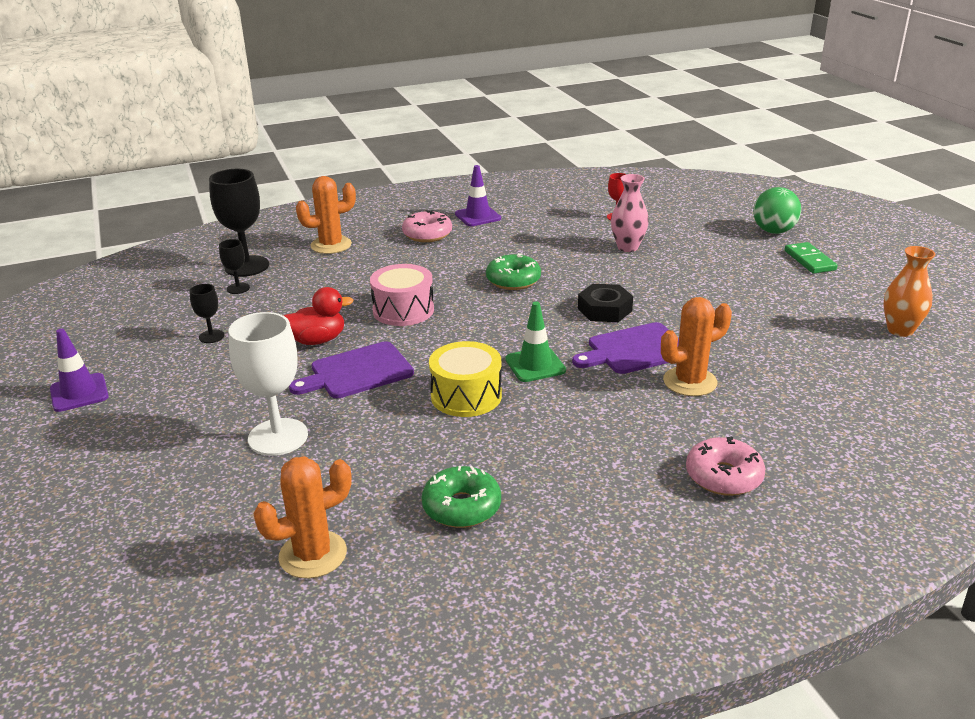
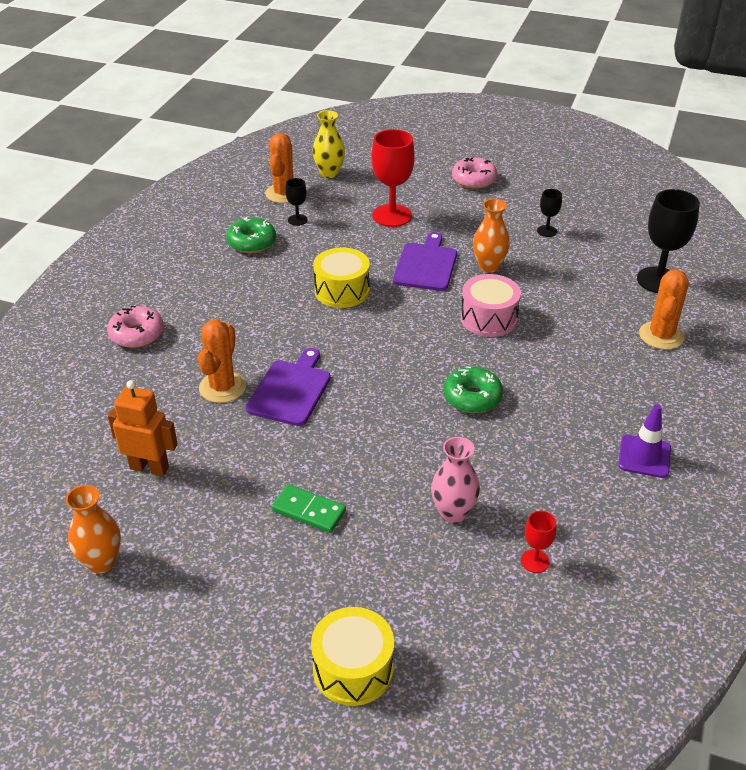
camera: 130 degrees right, 10 degrees up
purple traffic cone [50,329,109,412] -> none
black goblet [219,239,250,294] -> black goblet moved to [286,178,308,226]
white goblet [229,312,308,456] -> red goblet [371,129,415,227]
red duck [283,287,353,345] -> orange vase [473,199,510,273]
pink donut [402,210,452,242] -> pink donut moved to [452,157,497,189]
green traffic cone [505,302,566,382] -> none
black nut [578,284,633,322] -> none
green ball [753,187,801,234] -> yellow drum [311,607,394,706]
green domino [785,242,838,274] -> green domino moved to [272,484,346,533]
none -> orange robot [108,380,178,476]
none -> yellow vase [312,110,345,178]

